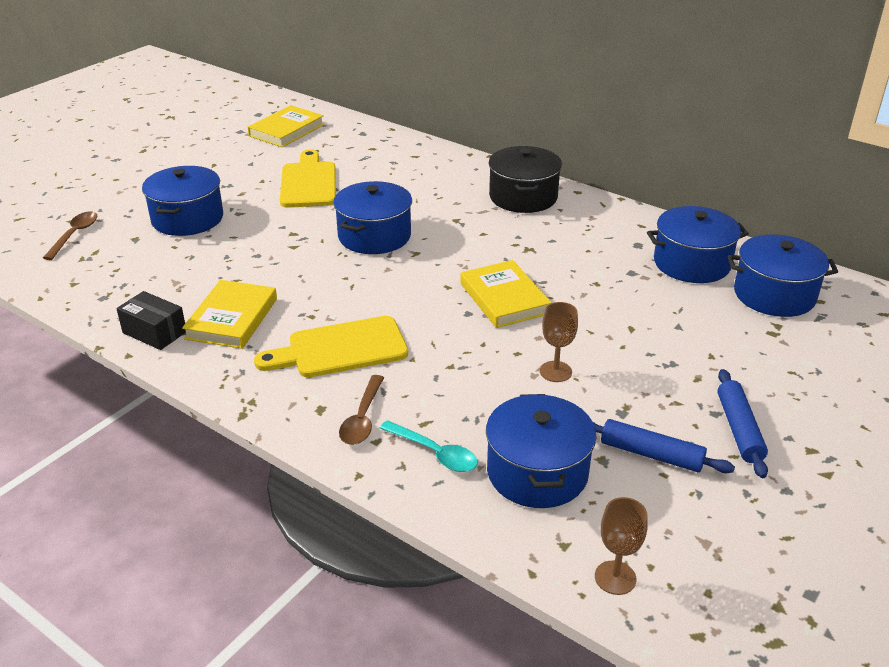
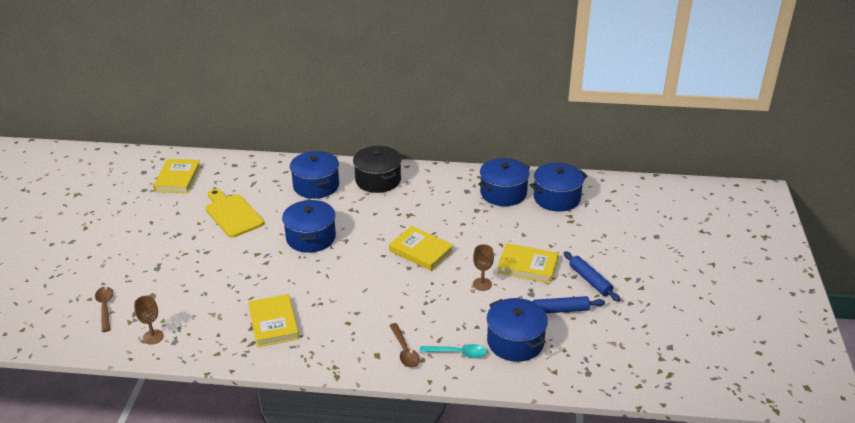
camera: 30 degrees left, 0 degrees up
black box [116,291,186,350] -> none
blue pot [142,166,223,236] -> blue pot moved to [290,151,339,199]
yellow cutting board [254,316,408,378] -> none
brown goblet [595,497,648,595] -> brown goblet moved to [134,296,164,345]
none -> yellow book [497,243,559,283]

